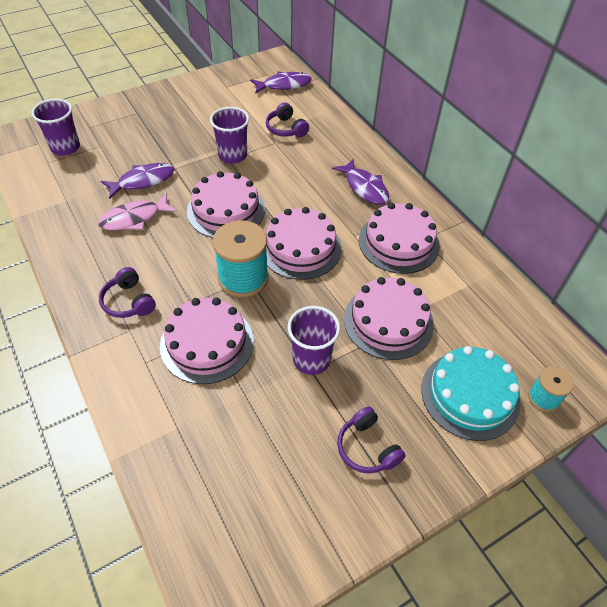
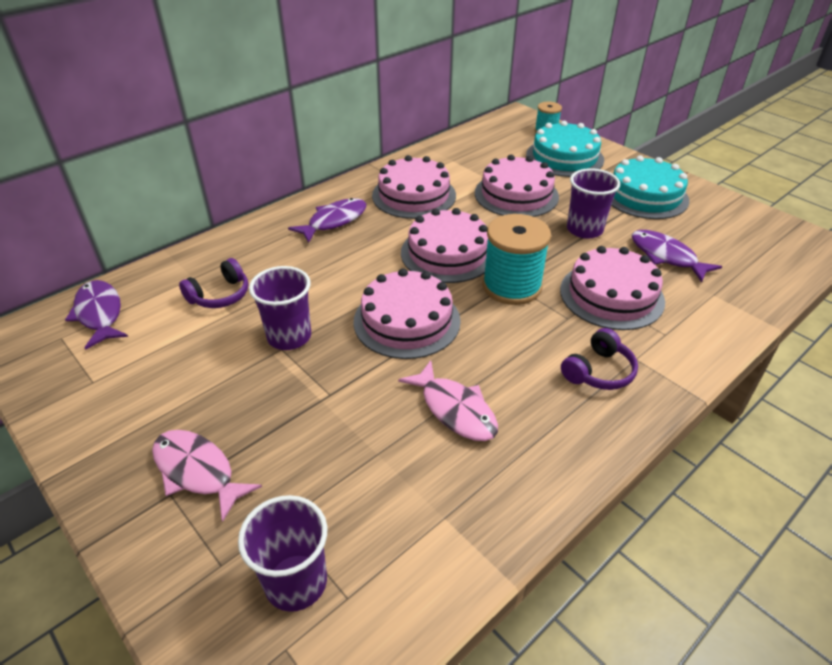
camera: 100 degrees left, 10 degrees down
purple fish [101,163,174,199] -> purple fish moved to [632,230,722,282]
purple headphones [337,407,406,474] -> turquoise cake [611,155,689,219]
none -> pink fish [152,430,262,522]

